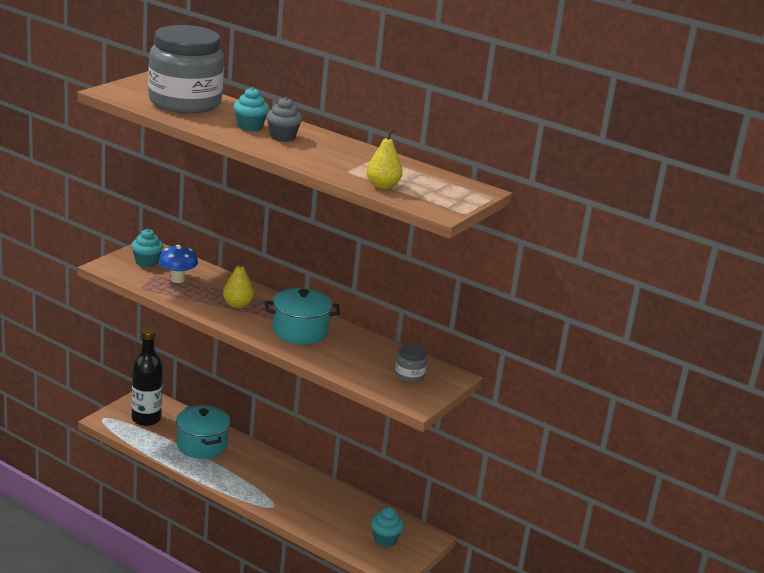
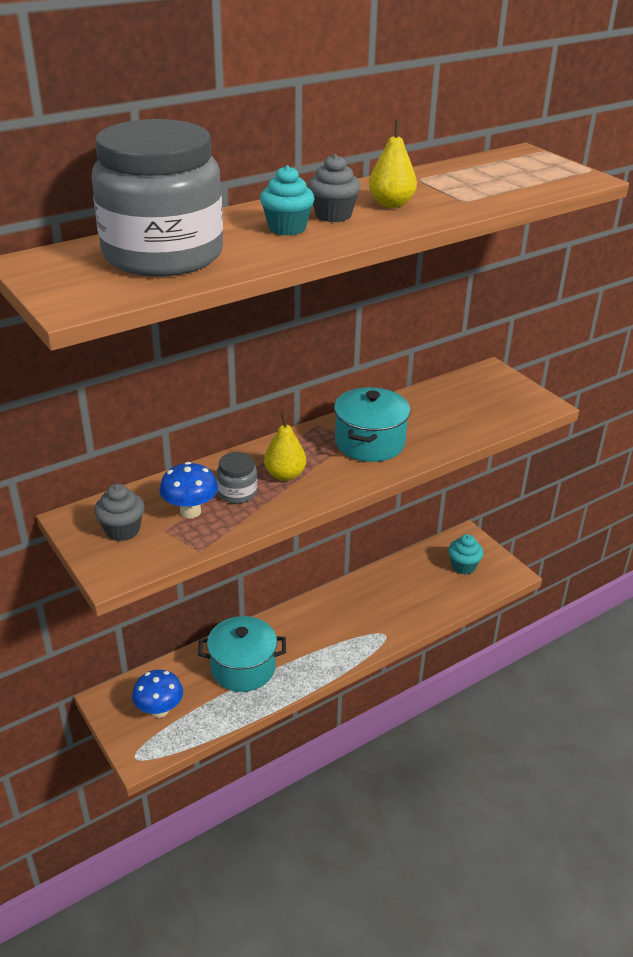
camera: 65 degrees left, 10 degrees up
turquoise cupcake [131,229,163,267] -> grey cupcake [94,484,145,541]
black bottle [132,328,163,426] -> blue mushroom [132,670,183,718]
yellow pear [366,128,402,189] -> yellow pear moved to [369,120,417,208]
grey jar [395,343,427,382] -> grey jar moved to [217,452,258,504]

